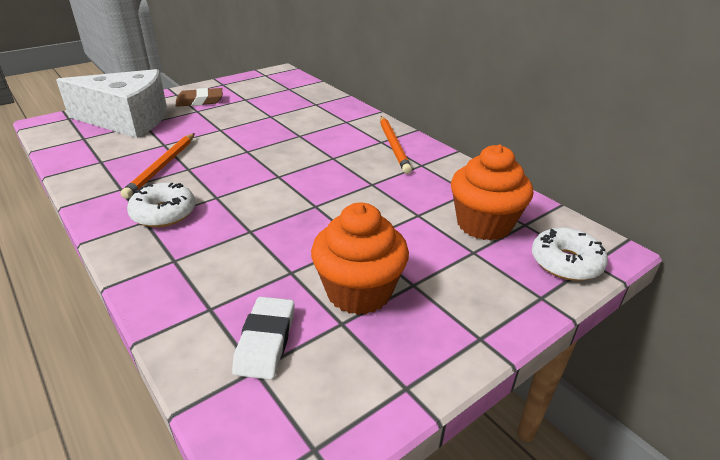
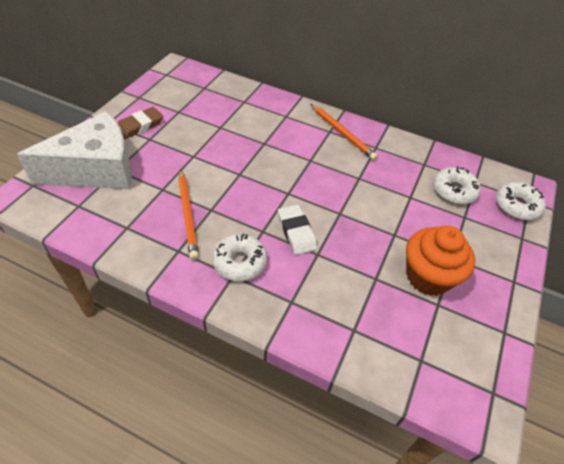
camera: 30 degrees left, 15 degrees up
white eraser [232,297,295,380] -> white eraser moved to [278,205,317,255]
orange cupcake [451,145,533,241] -> white donut [433,167,481,204]

